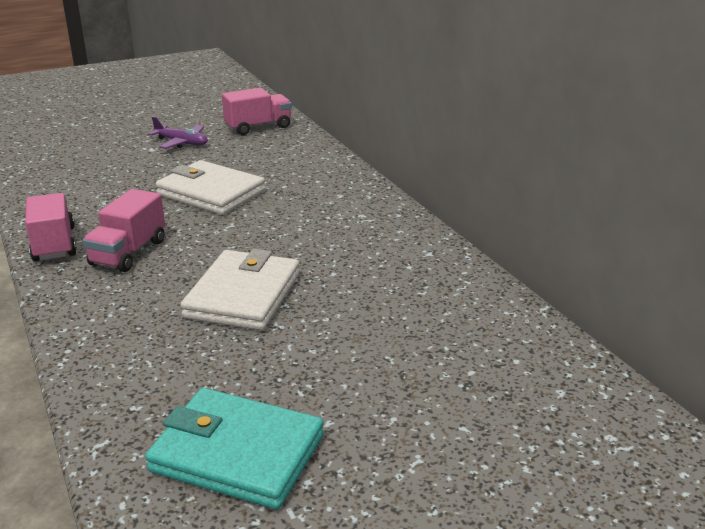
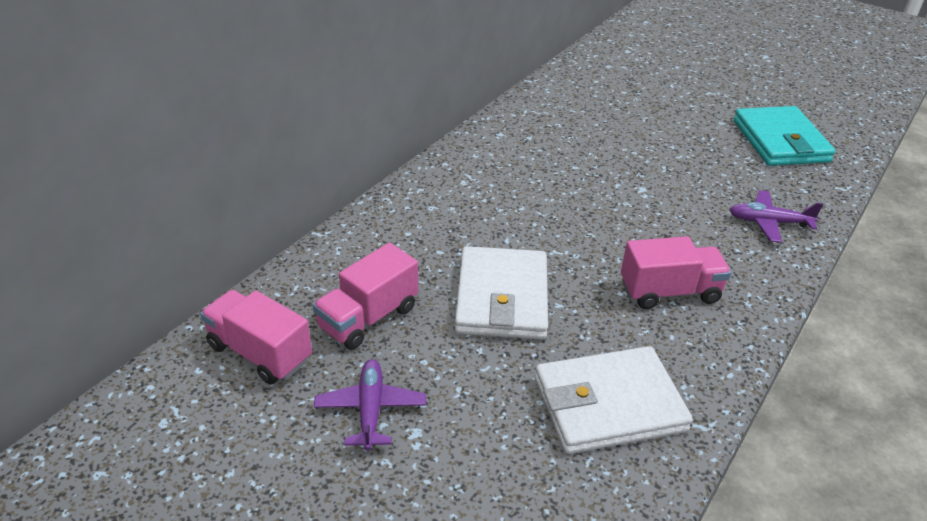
camera: 120 degrees left, 10 degrees up
pink truck [25,193,76,261] -> pink truck moved to [313,243,418,350]
white wallet [180,249,300,330] -> white wallet moved to [535,346,693,454]
none -> purple plane [730,190,823,243]

